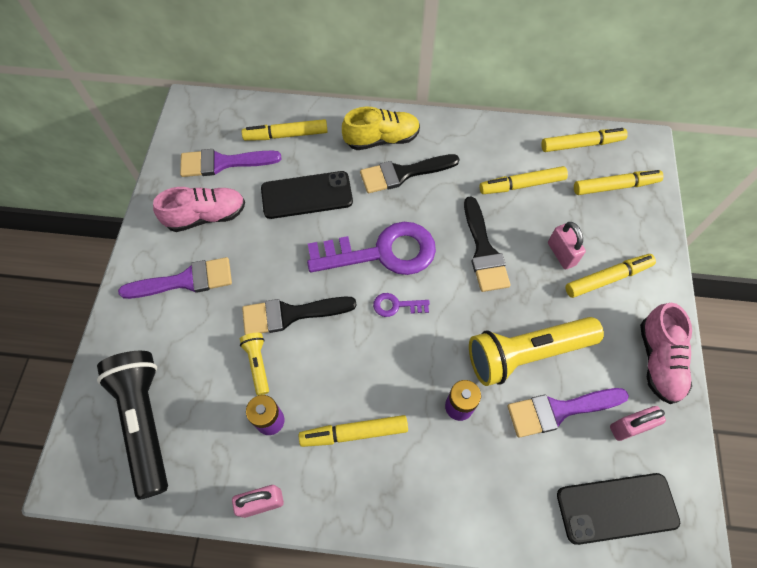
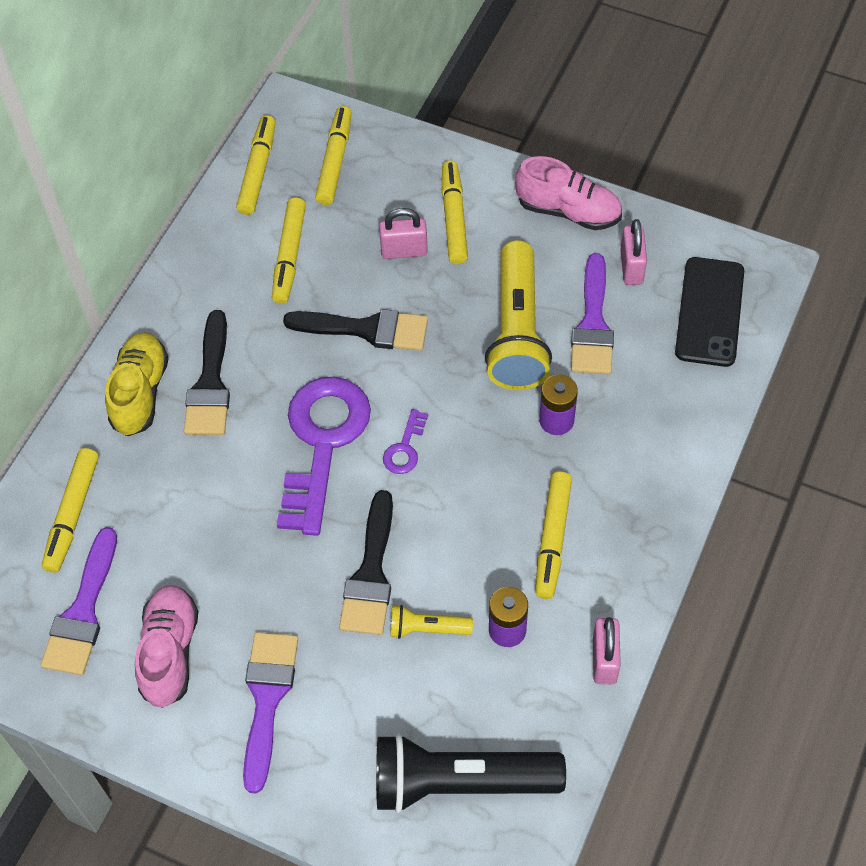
camera: 70 degrees left, 5 degrees down
black phone [261,171,353,219] -> none

